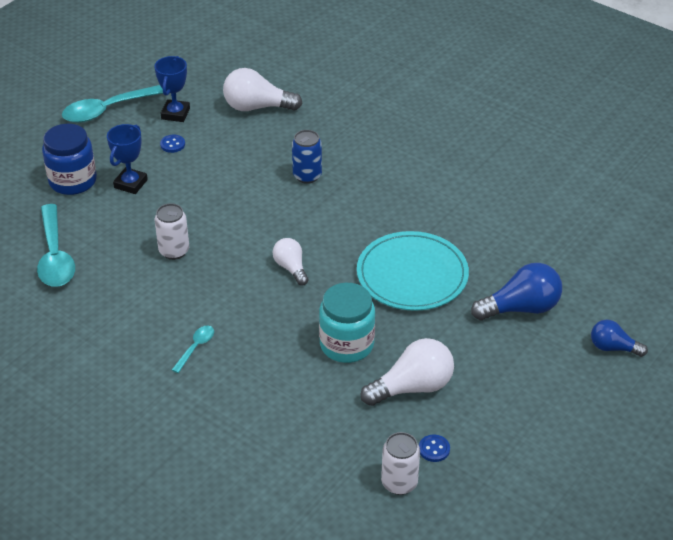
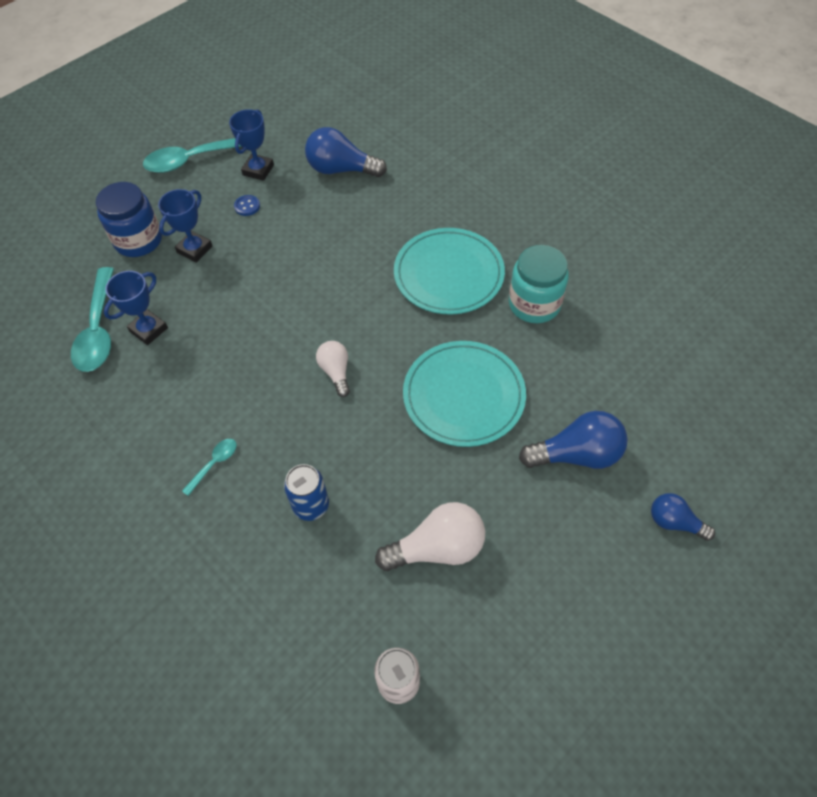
camera: 10 degrees right, 15 degrees up
white can [155,203,189,260] -> none
white light bulb [223,68,303,111] -> blue light bulb [305,127,387,177]
blue can [292,130,322,184] -> blue can moved to [284,464,329,521]
turquoise jar [319,283,375,363] -> turquoise jar moved to [509,245,569,323]
blue button [419,435,450,462] -> none
none -> blue trophy [104,271,168,345]
none -> turquoise plate [394,228,505,315]

